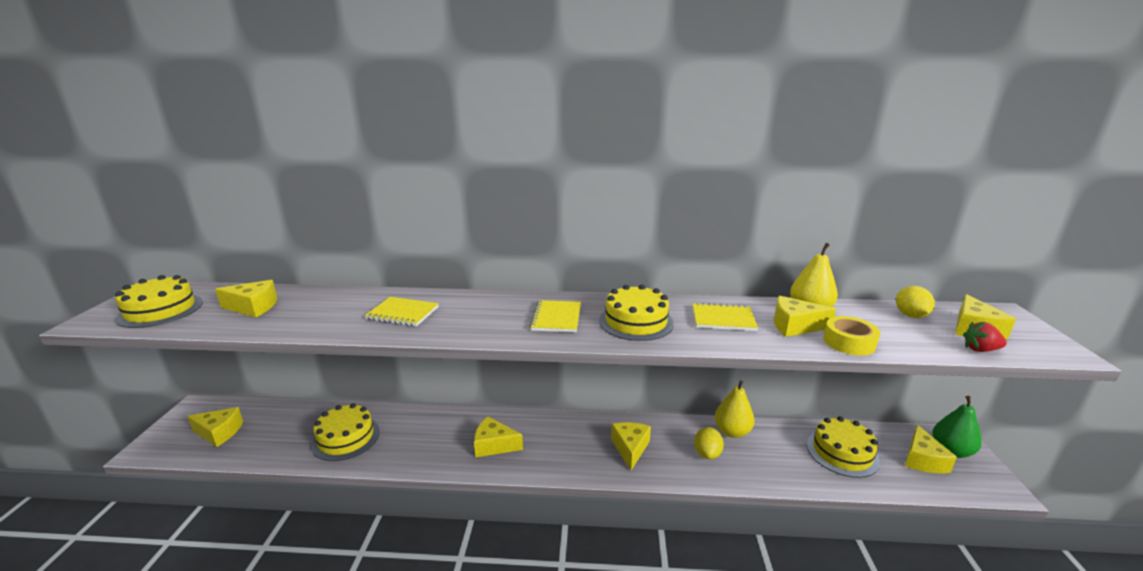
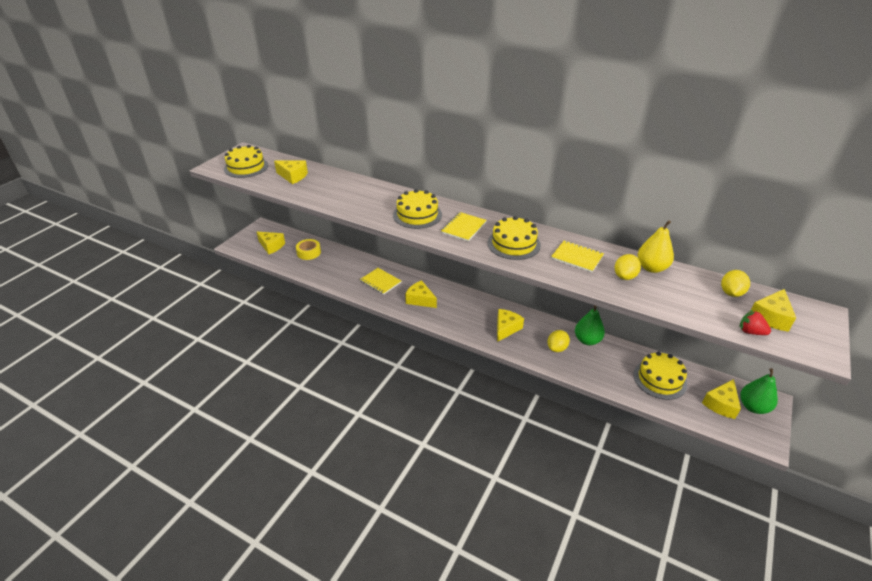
camera: 25 degrees right, 15 degrees up
yellow cake [311,403,380,461] -> yellow cake moved to [393,189,442,229]
yellow notebook [365,297,439,327] -> yellow notebook moved to [360,268,401,295]
yellow pear [715,380,755,438] -> green pear [575,305,605,345]
yellow cheese [774,296,836,337] -> yellow lemon [615,254,641,280]
yellow tape [823,316,880,356] -> yellow tape moved to [296,239,321,260]

